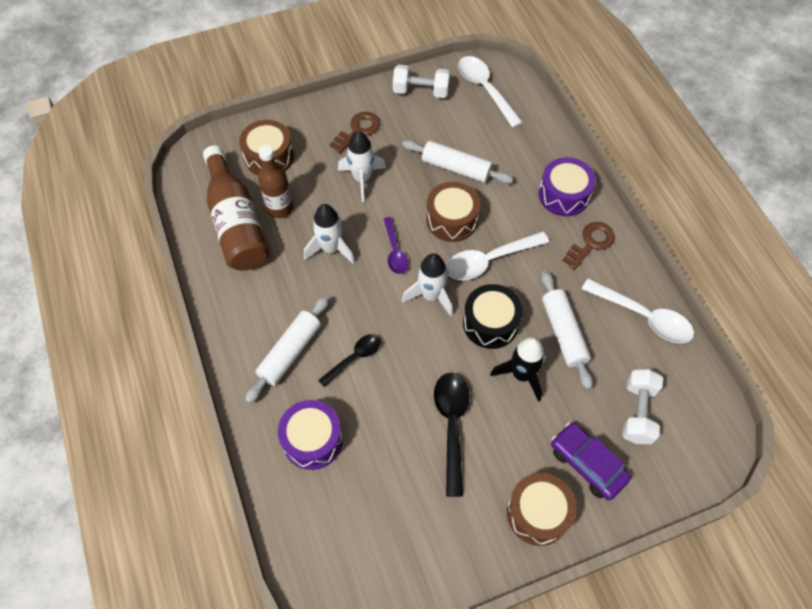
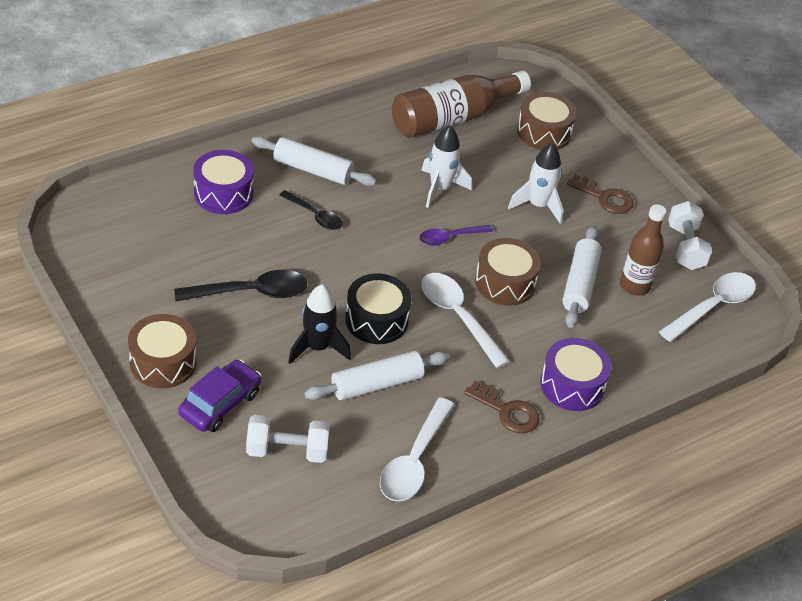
camera: 75 degrees right, 15 degrees down
brown bottle [258,145,293,218] -> brown bottle moved to [620,204,666,296]
white rocket [402,253,453,316] -> none

